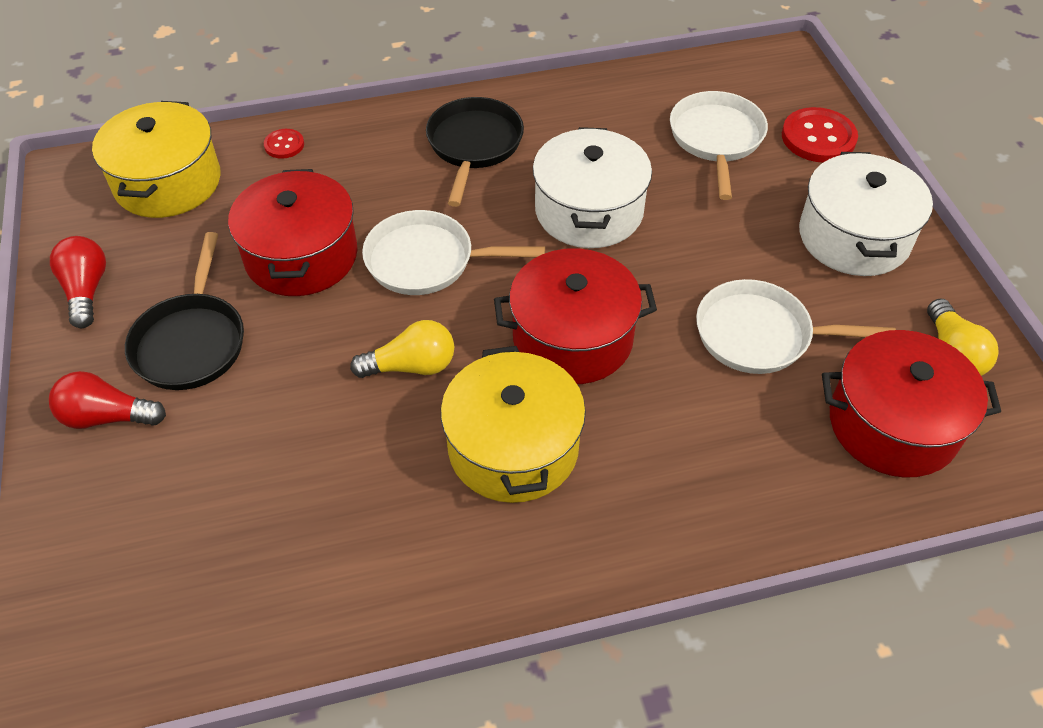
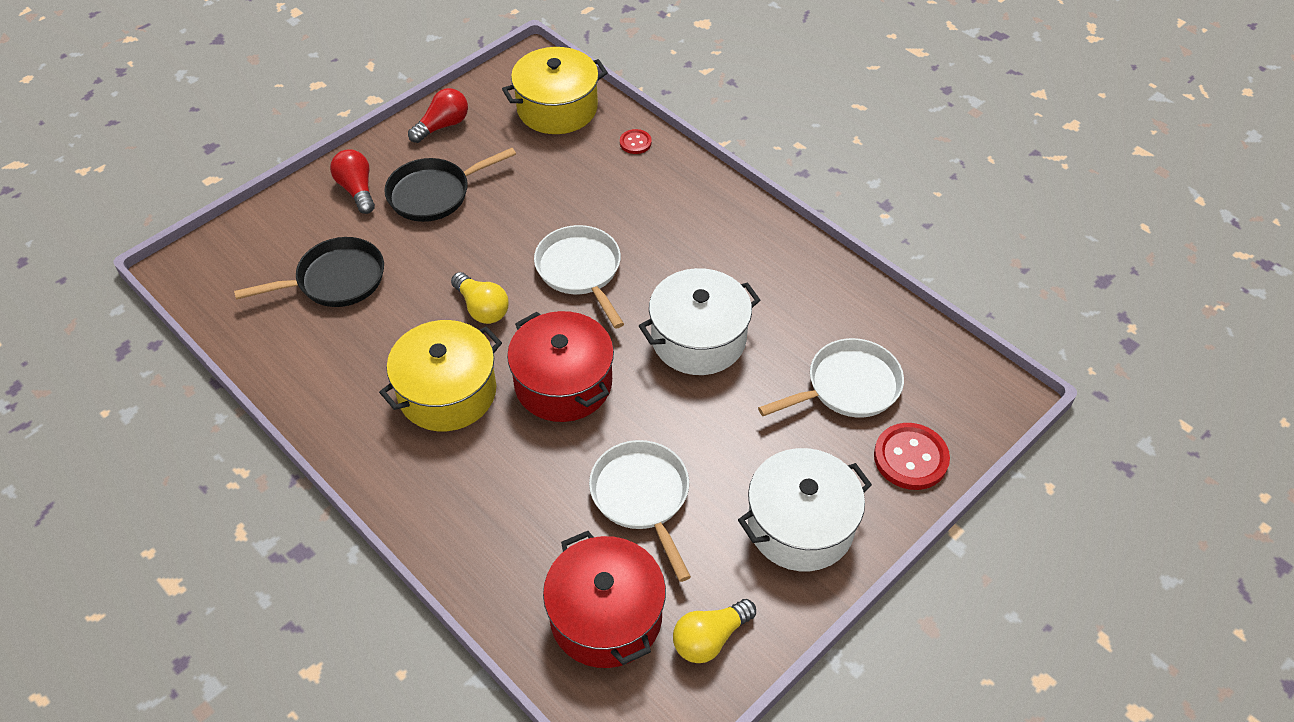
camera: 60 degrees right, 0 degrees up
red pot [228,169,358,296] -> none
black pan [426,97,524,207] -> black pan moved to [234,237,384,307]

